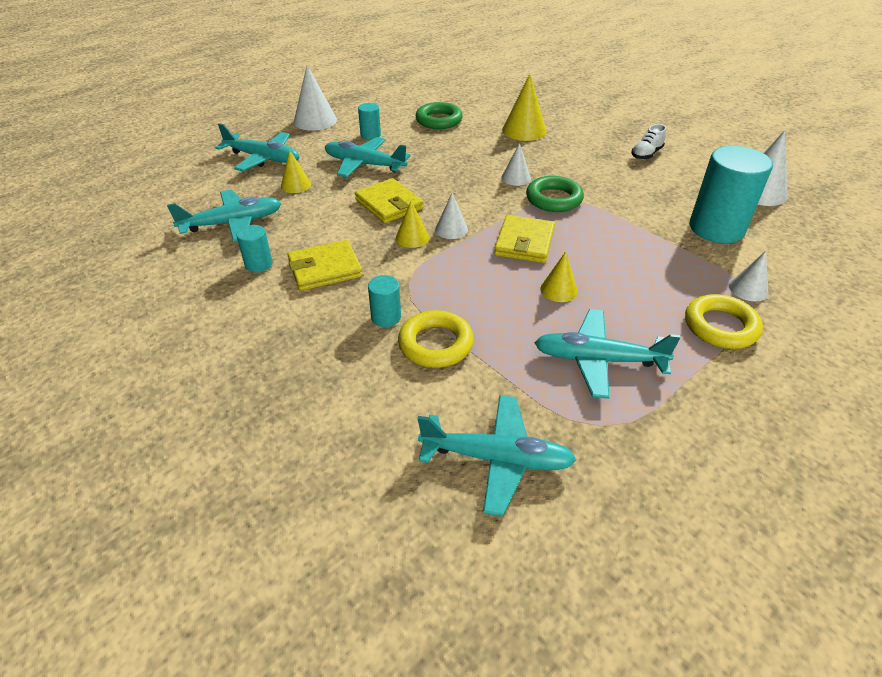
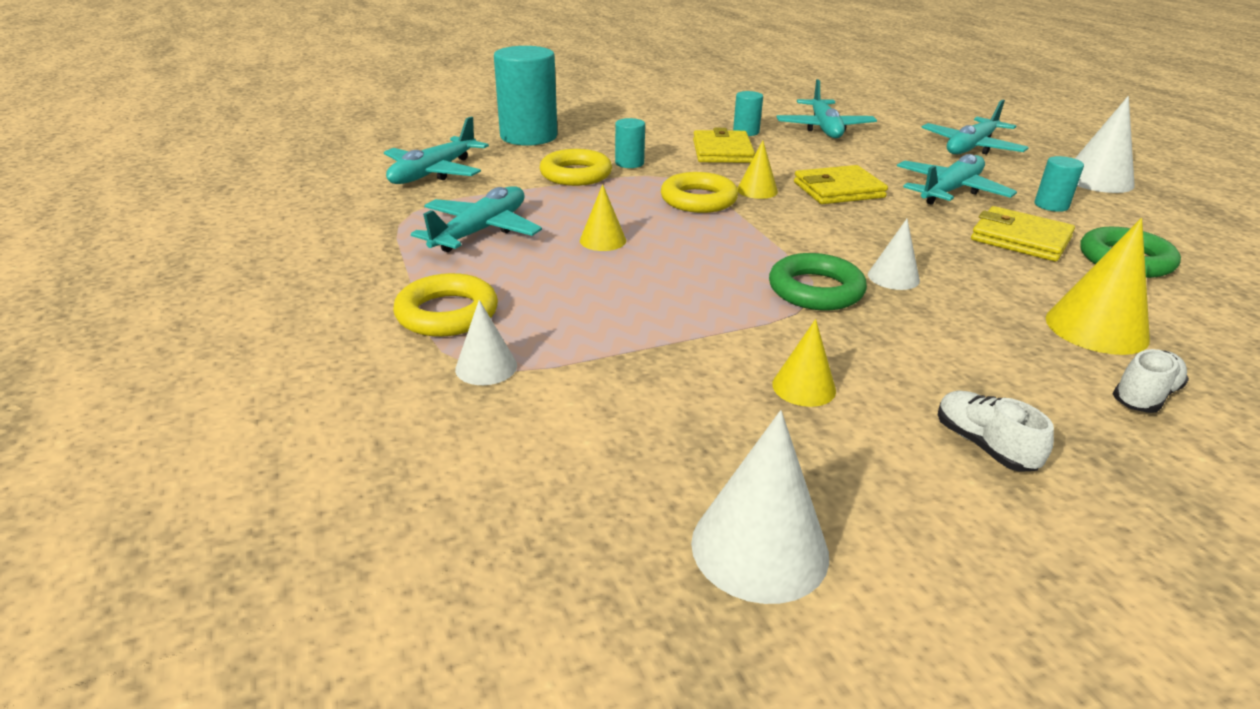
camera: 110 degrees right, 10 degrees down
yellow cone [281,150,311,193] -> yellow cone moved to [772,319,836,407]
white cone [435,193,468,239] -> none
yellow wallet [494,215,555,263] -> yellow wallet moved to [971,206,1075,261]
turquoise cylinder [690,146,773,243] -> turquoise cylinder moved to [494,46,558,146]
none -> yellow ring [661,172,738,213]
none -> white shoe [1113,349,1189,413]

